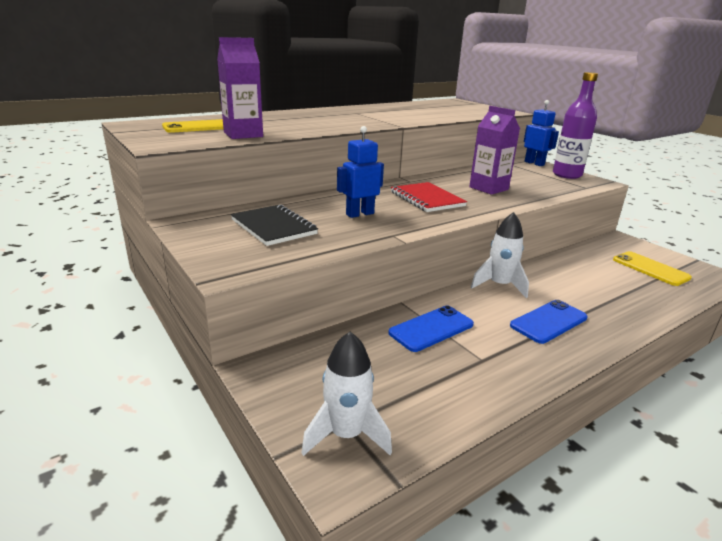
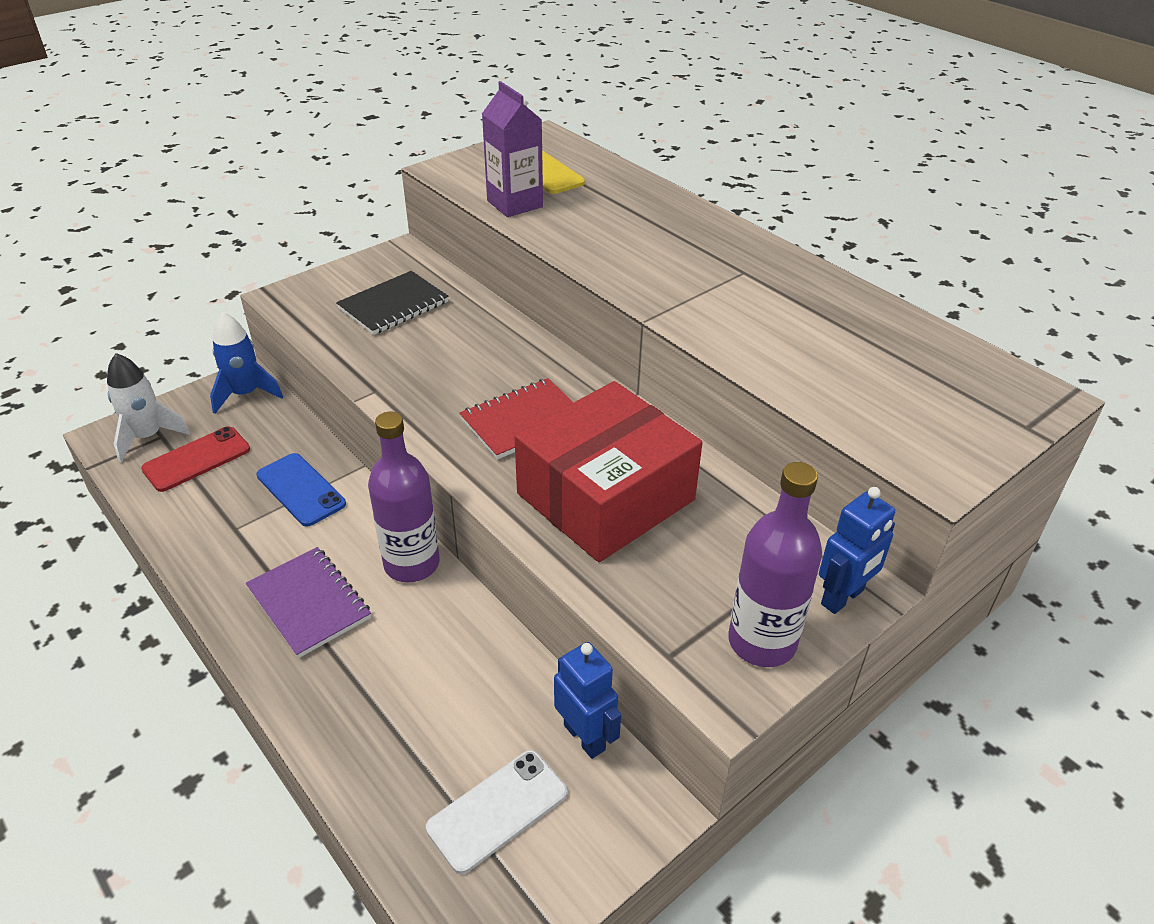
camera: 85 degrees right, 15 degrees up
blue robot [337,126,384,218] -> blue robot moved to [554,642,621,759]
purple carton [469,106,520,195] -> red box [514,381,703,562]
white rocket [471,212,529,298] -> purple bottle [368,412,439,582]
blue phone [510,300,588,344] -> purple notebook [246,547,371,658]
yellow phone [613,251,692,286] -> white phone [426,750,567,874]
none -> red phone [141,426,250,492]
none -> blue rocket [210,312,283,414]

